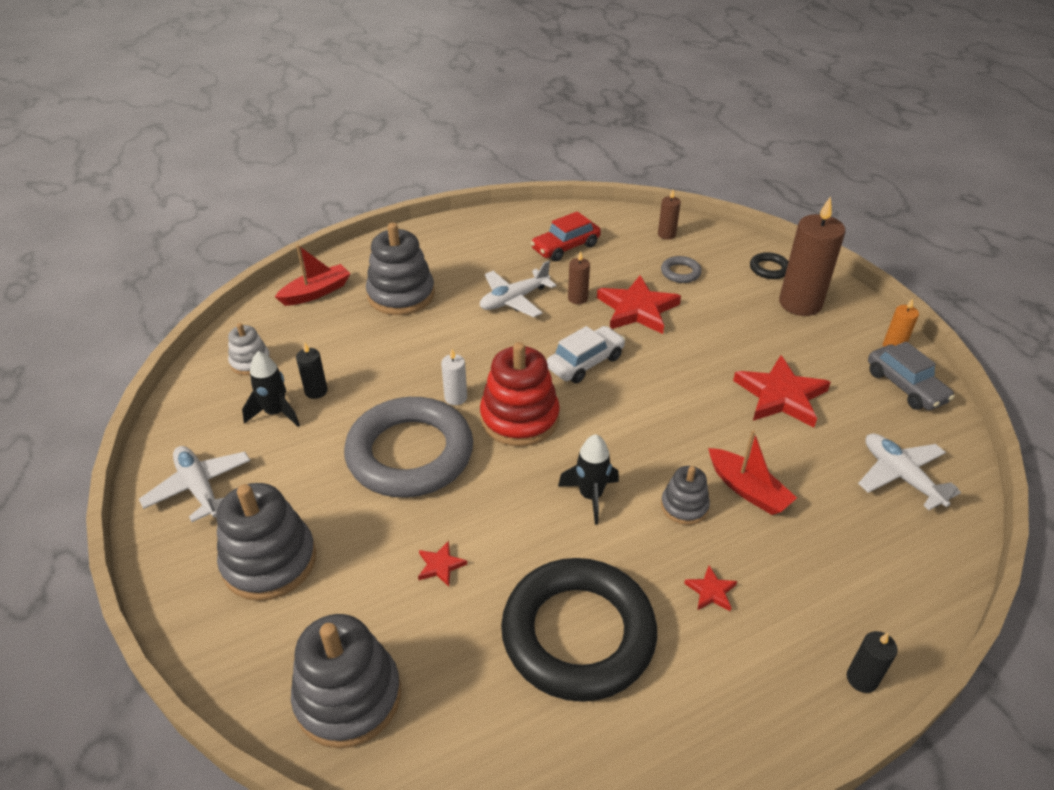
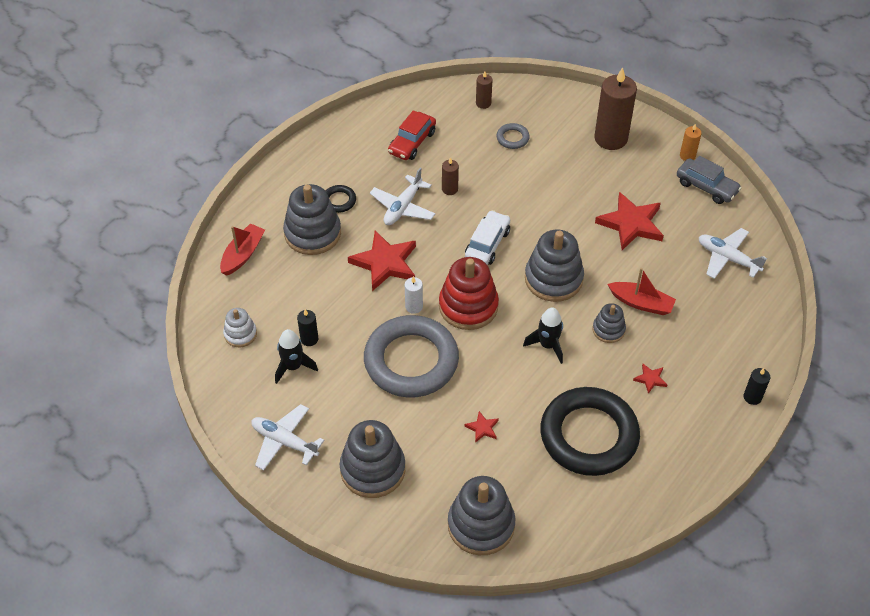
camera: 25 degrees left, 10 degrees up
red star [597,275,681,334] -> red star moved to [348,231,416,291]
black ring [750,252,789,279] -> black ring moved to [325,185,356,213]
none -> grey stacking toy [525,230,584,302]

